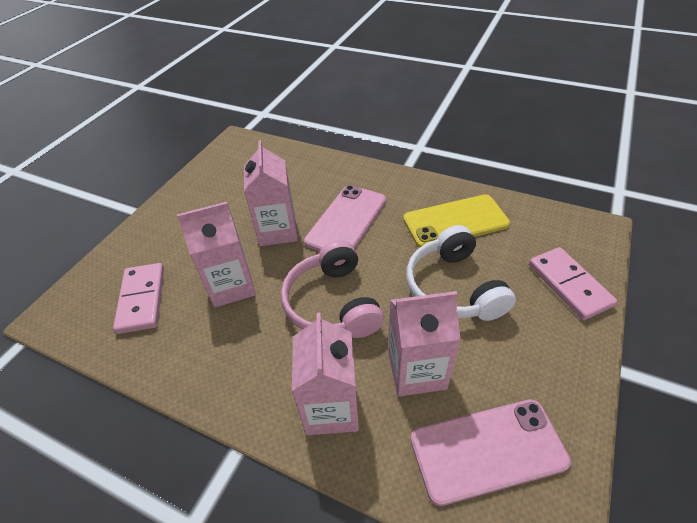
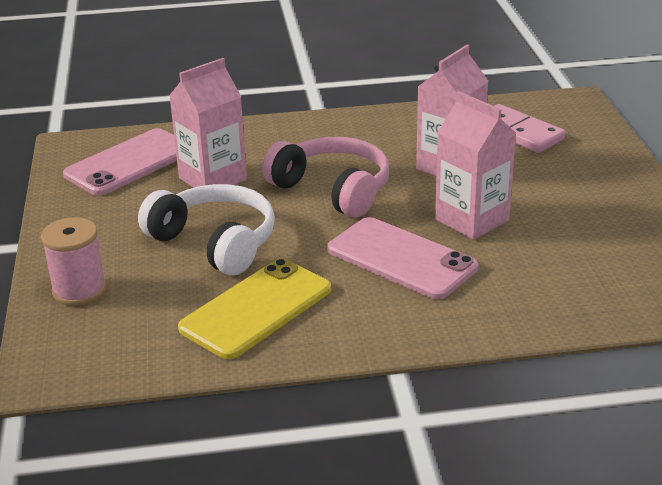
camera: 145 degrees right, 15 degrees down
pink carton [292,312,359,435] -> none
pink phone [304,185,386,251] -> pink phone turned 45 degrees counterclockwise [327,217,478,299]
pink domino [529,247,617,320] -> pink spool [41,217,107,306]

